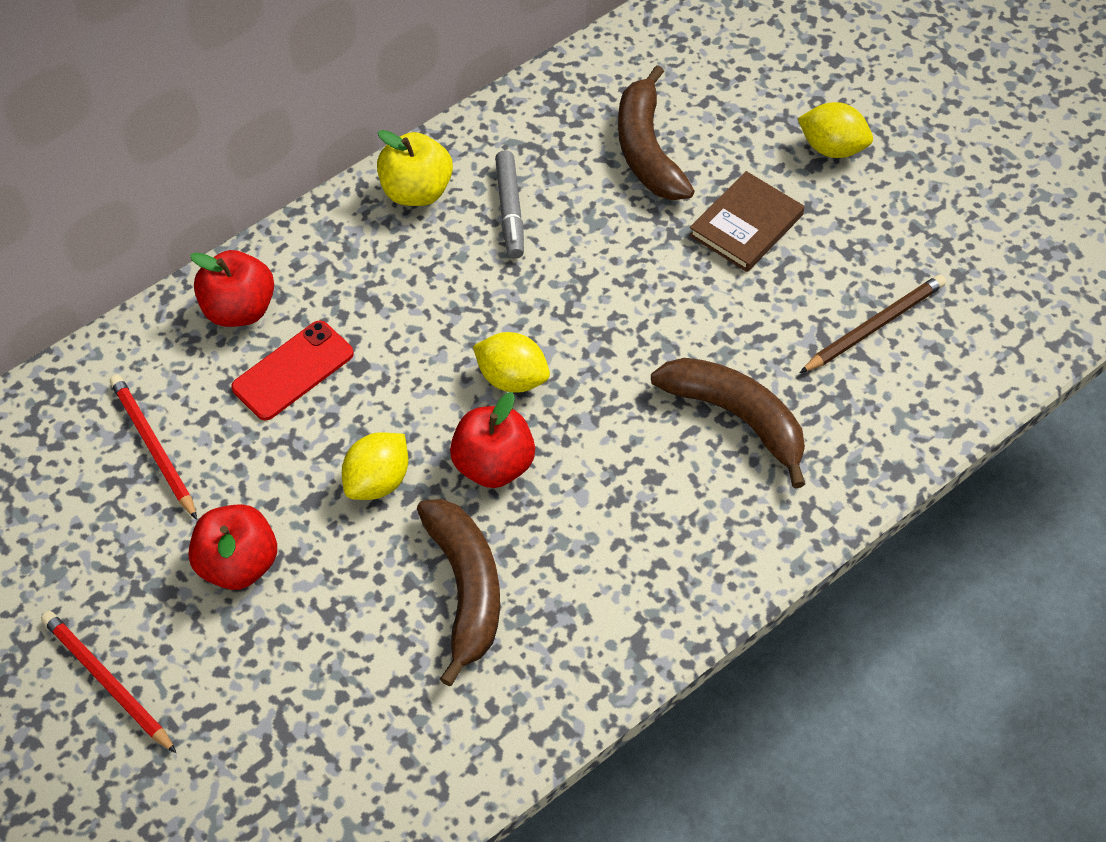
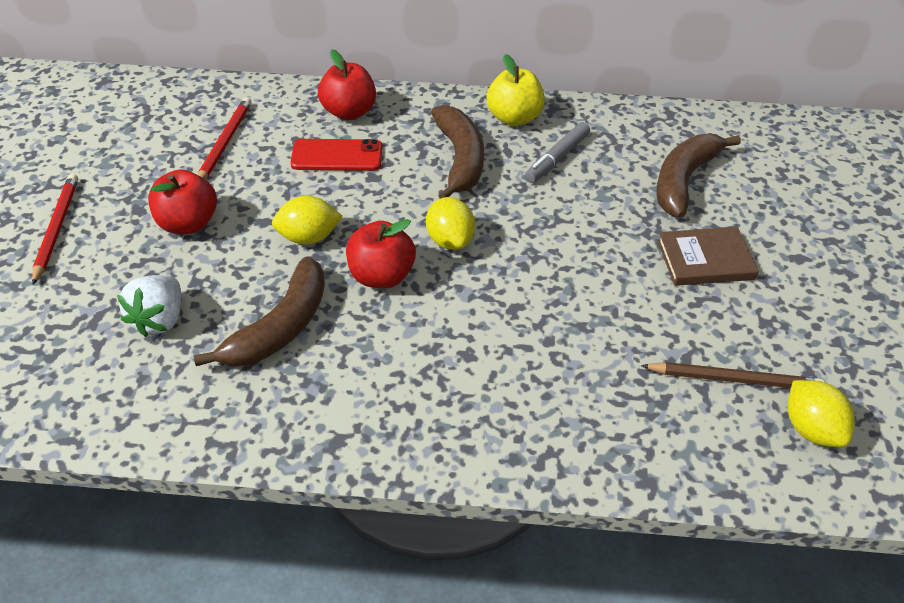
camera: 40 degrees right, 10 degrees down
brown banana [651,358,805,488] -> brown banana moved to [431,105,484,199]
yellow lemon [797,102,873,158] -> yellow lemon moved to [788,380,855,447]
none -> white strawberry [117,275,181,337]

